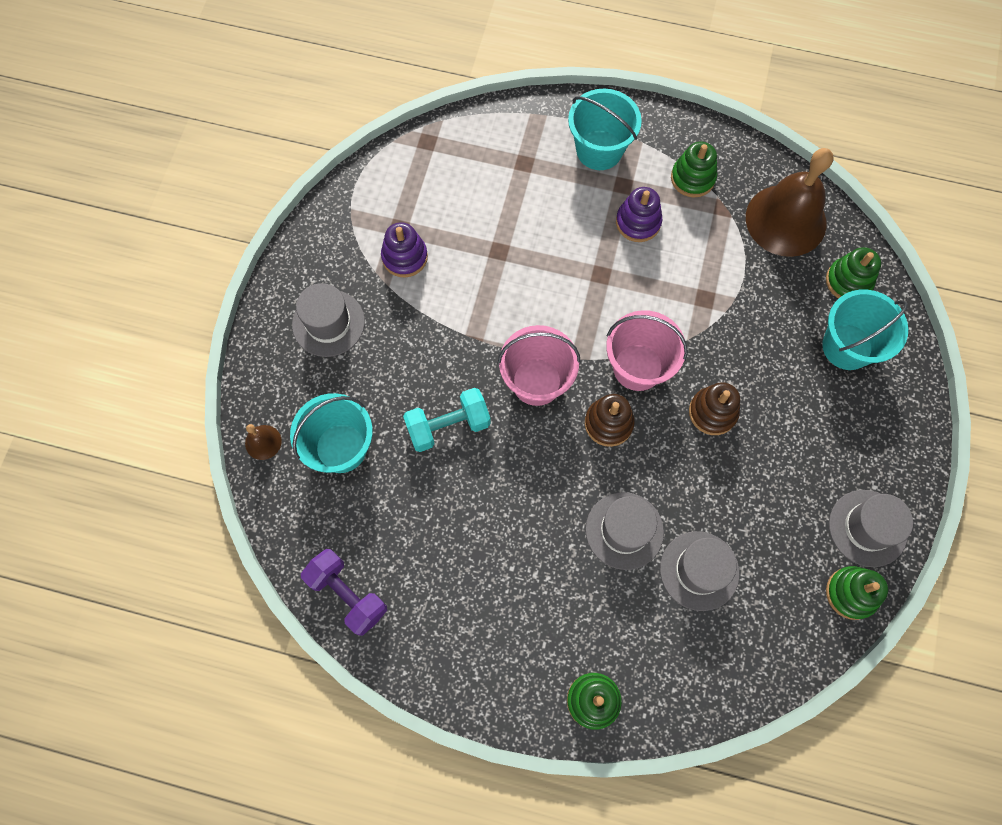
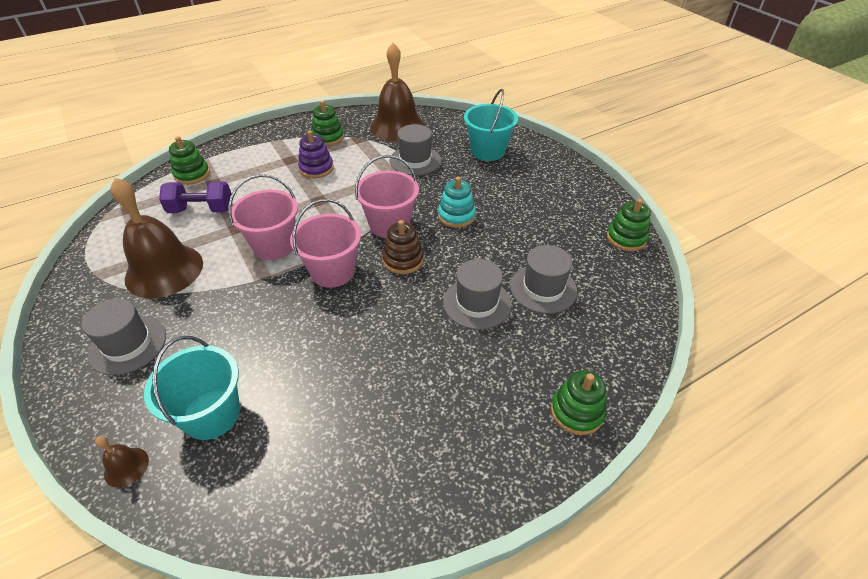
camera: 45 degrees left, 25 degrees down
purple dumbbell [301,549,387,636] -> purple dumbbell moved to [159,182,232,213]
purple stacking toy [381,222,428,277] -> brown bell [111,177,203,298]
turquoise dumbbell [403,388,491,452] -> none
turquoise bucket [568,89,642,170] -> none
brown stacking toy [689,382,740,435] -> turquoise stacking toy [438,177,476,228]
green stacking toy [826,247,881,299] -> green stacking toy moved to [169,136,210,185]
grey hat [829,490,913,567] -> grey hat moved to [390,124,441,176]
none -> pink bucket [228,174,298,260]

